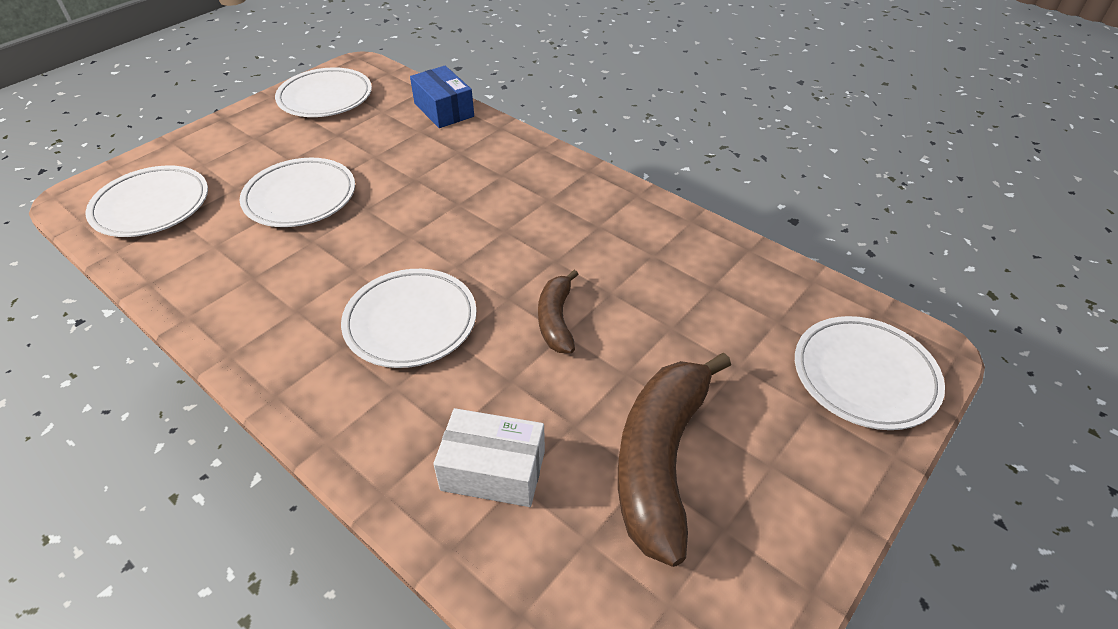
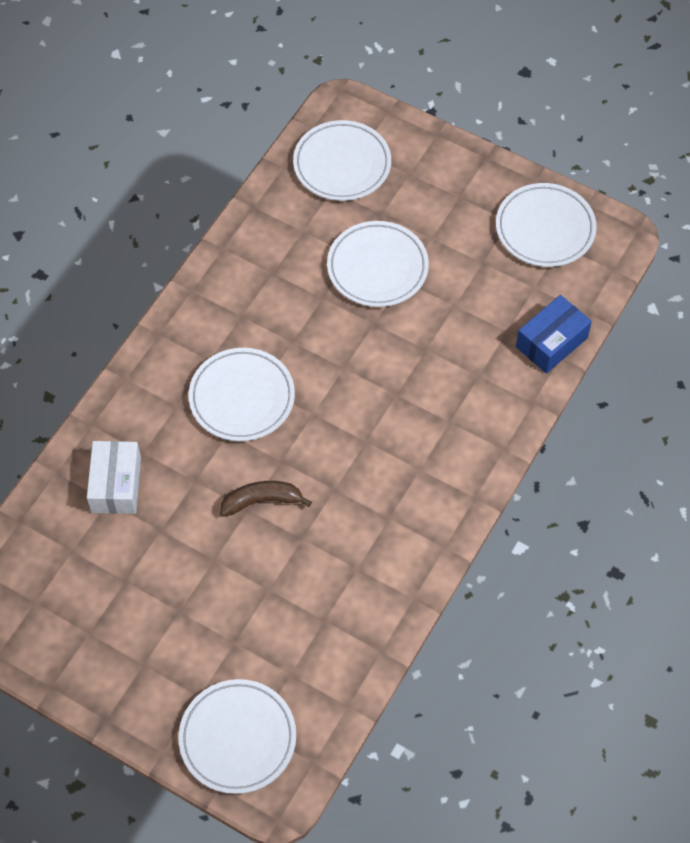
camera: 80 degrees right, 15 degrees up
brown banana [618,353,731,567] -> none

